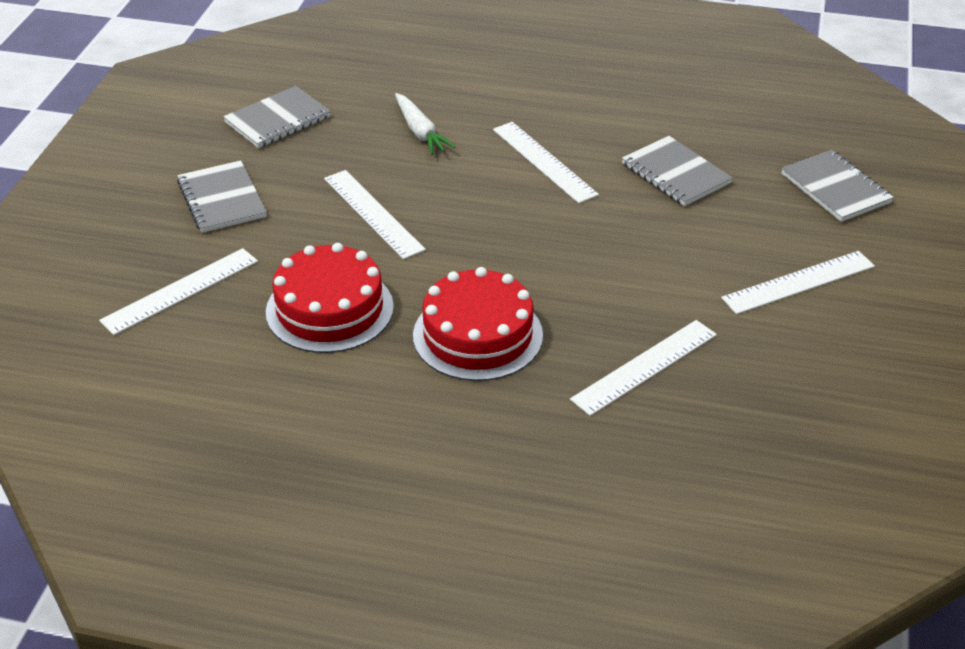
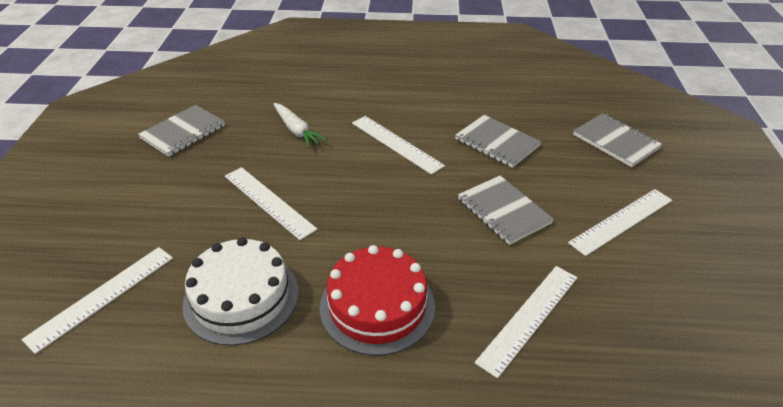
camera: 10 degrees left, 0 degrees up
grey notebook [177,160,267,233] -> grey notebook moved to [458,176,554,245]
red cake [266,243,394,353] -> white cake [182,237,299,346]

